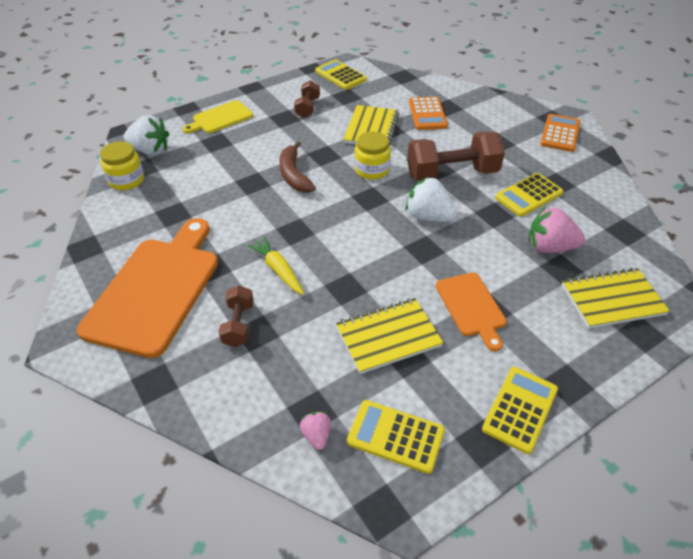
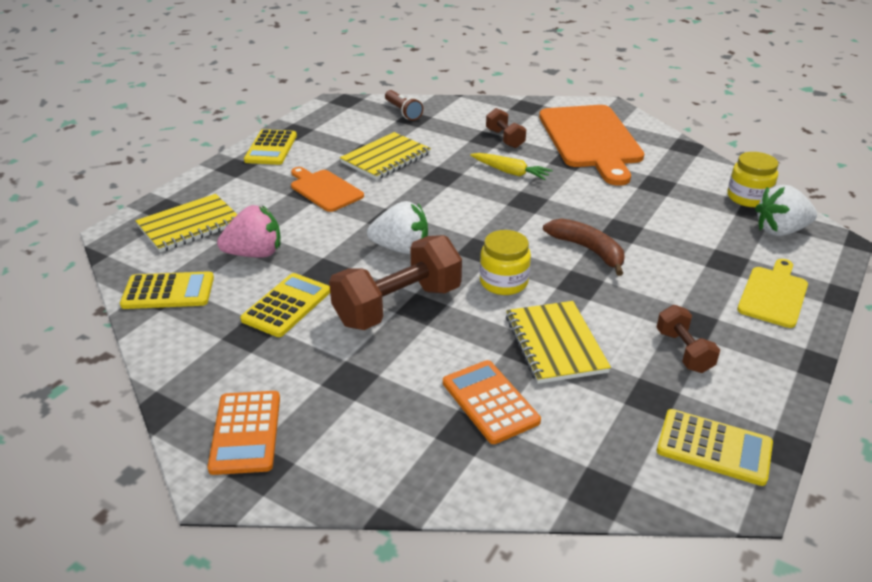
camera: 155 degrees right, 10 degrees down
pink strawberry [300,412,331,450] -> brown flashlight [385,90,423,121]
yellow calculator [347,400,445,474] -> yellow calculator moved to [120,271,214,309]

